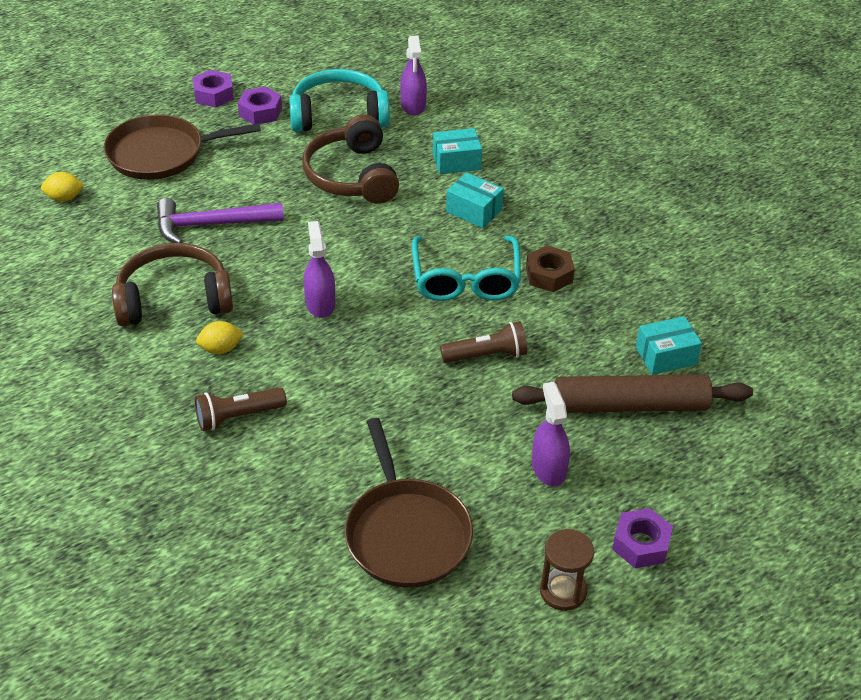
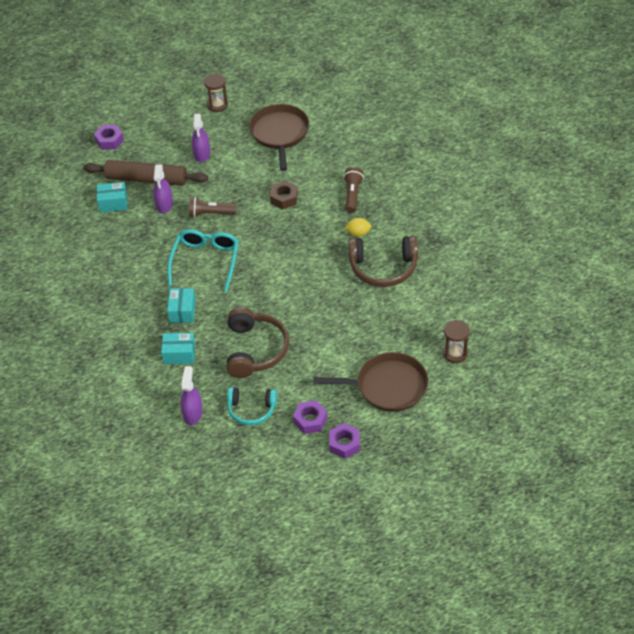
camera: 165 degrees left, 5 degrees up
yellow lemon [41,172,84,201] -> brown hourglass [443,320,470,363]
purple hammer [157,198,284,243] -> none
brown flashlight [195,387,287,431] -> brown flashlight turned 75 degrees counterclockwise [343,167,364,213]
turquoise headphones [289,69,390,132] -> turquoise headphones [227,387,277,425], size x0.66
purple spray bottle [304,221,335,318] -> purple spray bottle moved to [153,165,173,213]
turquoise box [446,172,504,228] -> turquoise box turned 45 degrees clockwise [167,288,196,323]
brown nut [526,245,575,292] -> brown nut moved to [270,180,298,209]
purple nut [612,508,673,568] -> purple nut moved to [94,125,124,150]

